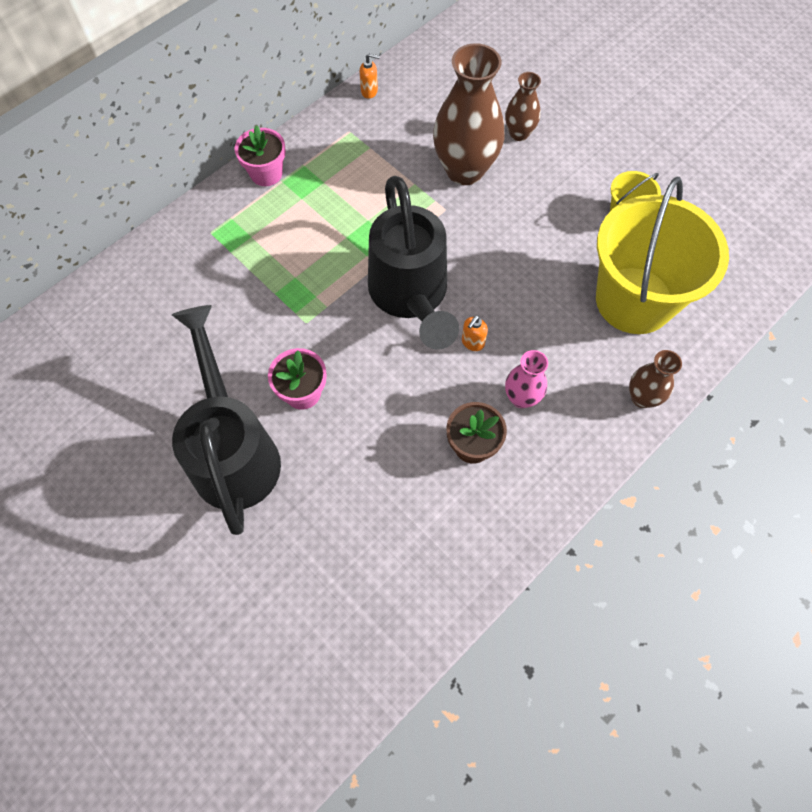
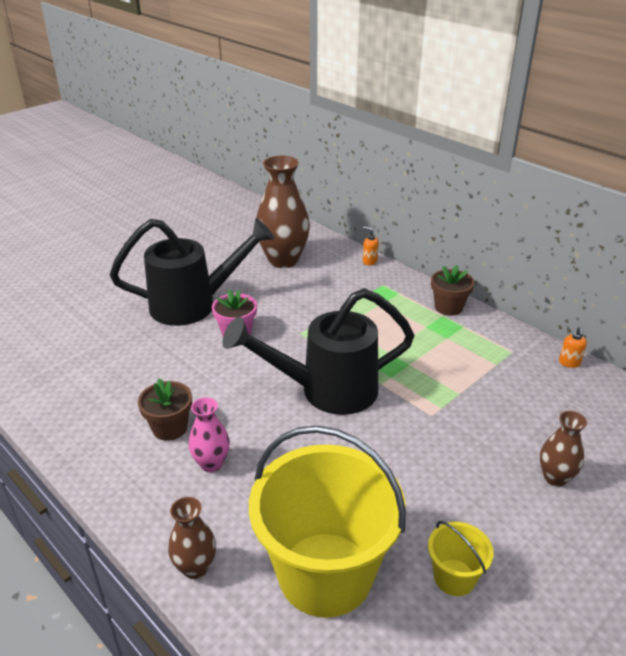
camera: 90 degrees right, 30 degrees down
pink flower pot [234,125,286,186] -> brown flower pot [431,265,474,316]
brown vase [433,43,505,185] -> brown vase moved to [256,156,310,268]
orange soap dispenser [462,315,488,351] -> orange soap dispenser moved to [363,226,379,265]

